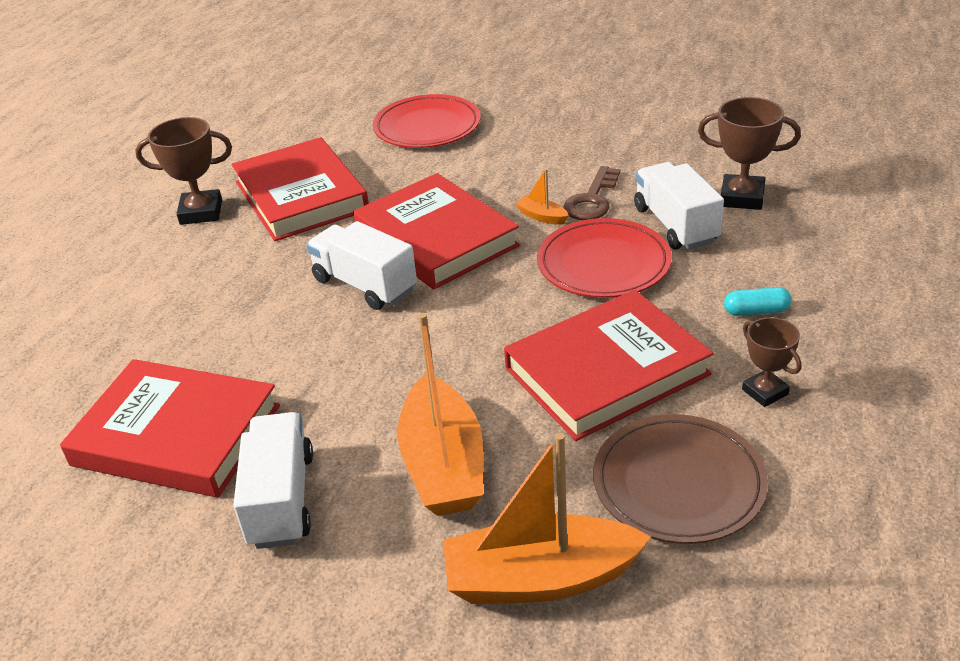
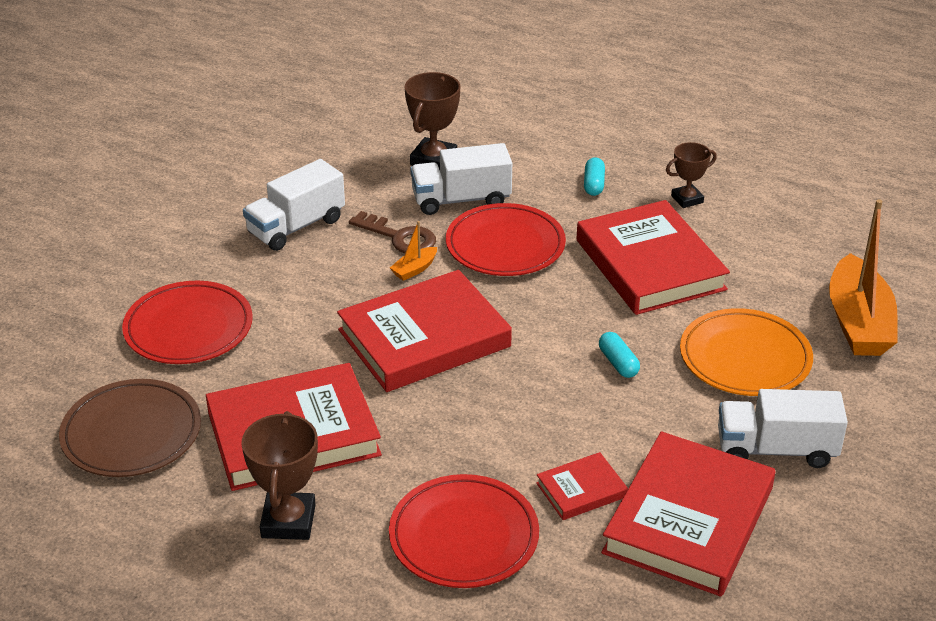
camera: 85 degrees left, 0 degrees up
white truck [306,221,417,310] -> white truck moved to [243,159,345,251]
orange boat [398,313,483,516] -> orange plate [680,308,813,396]
brown plate [593,414,768,544] -> brown plate moved to [59,379,201,477]
none -> red plate [389,474,539,588]
none -> red book [536,452,628,520]
none -> turquoise capsule [599,332,640,378]

